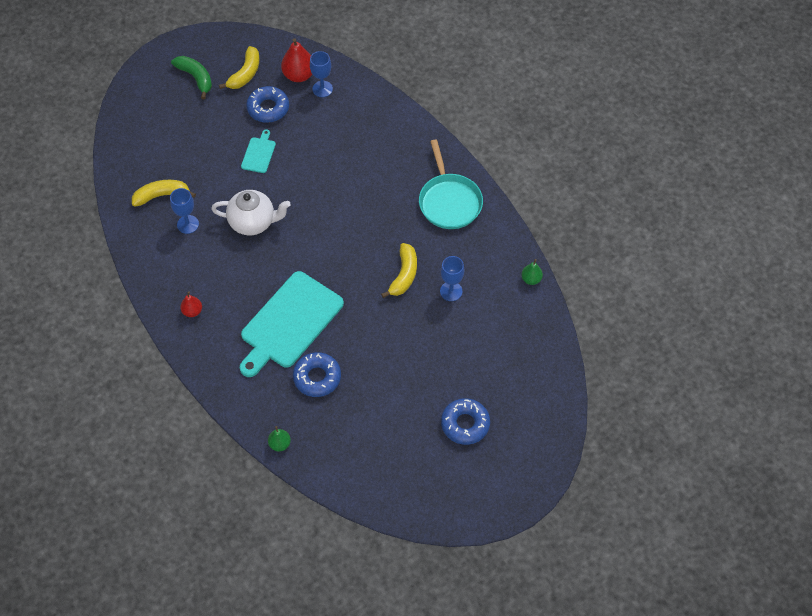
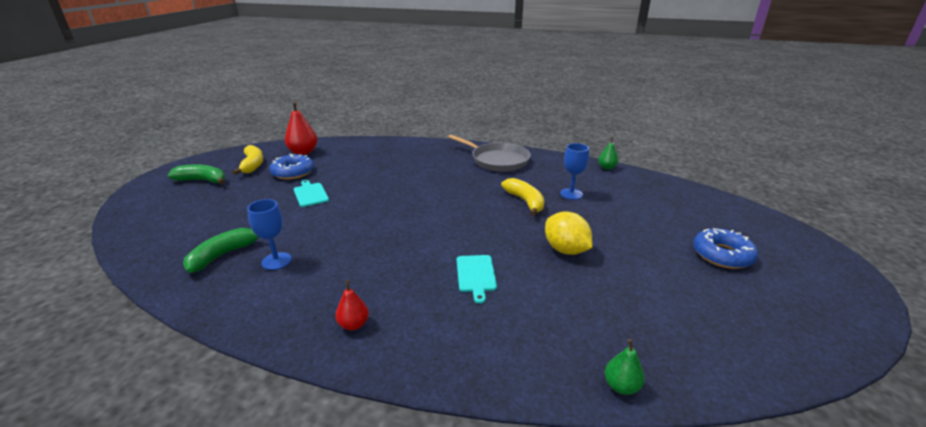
camera: 40 degrees left, 30 degrees down
yellow banana [132,180,196,207] -> green banana [183,228,260,273]
white teapot [211,190,291,235] -> none
turquoise cutting board [240,271,344,377] -> turquoise cutting board [457,255,497,304], size x0.45
blue donut [293,352,341,397] -> none
blue goblet [310,51,333,97] -> none
turquoise pan [419,140,483,229] -> grey pan [448,135,531,172]
none -> yellow lemon [545,211,592,255]

